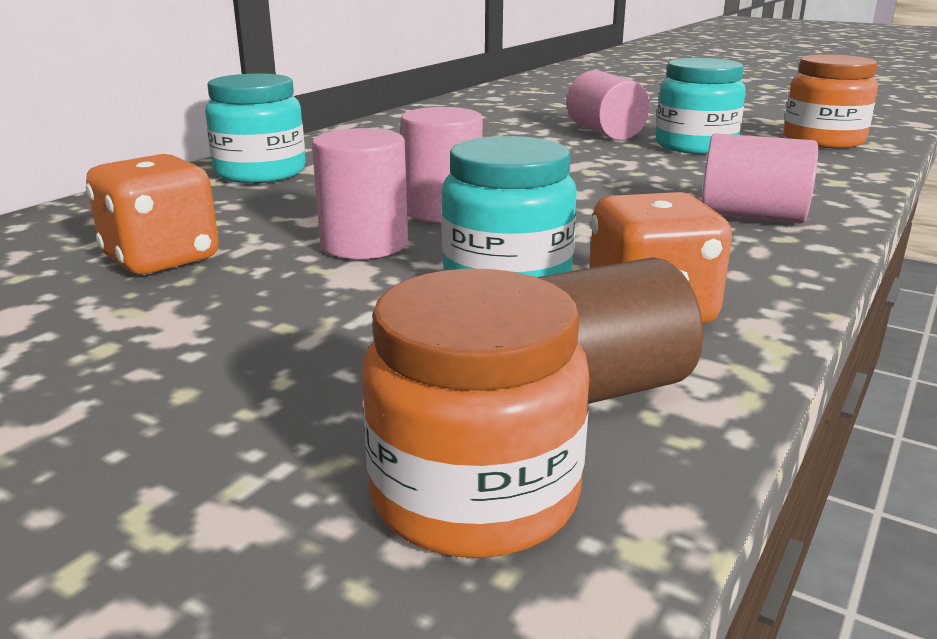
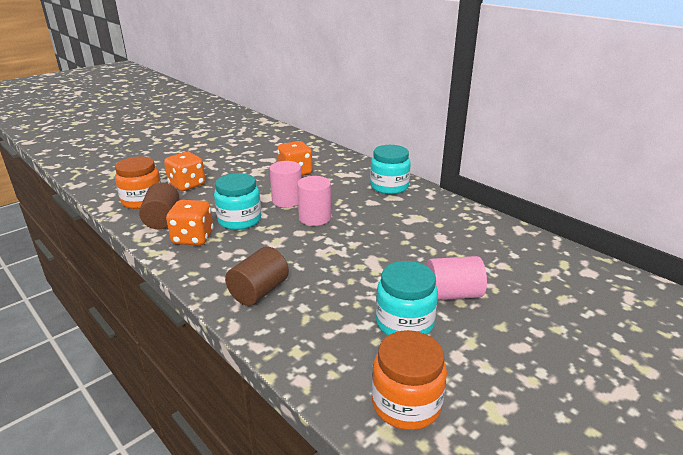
camera: 105 degrees right, 5 degrees up
pink cylinder [702,133,818,224] -> brown cylinder [225,247,289,306]
none -> orange dice [164,152,206,191]

